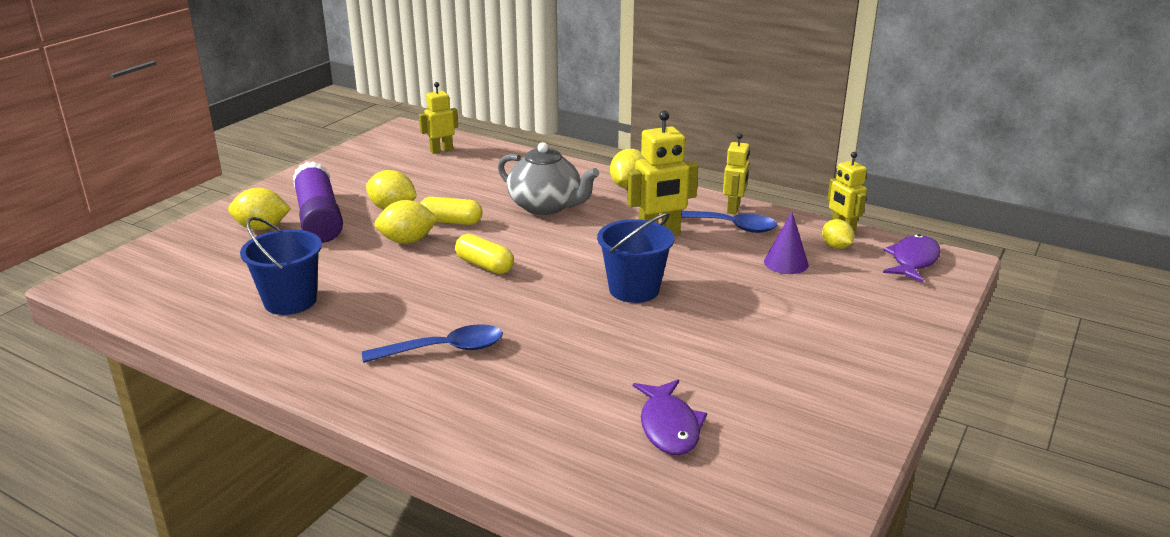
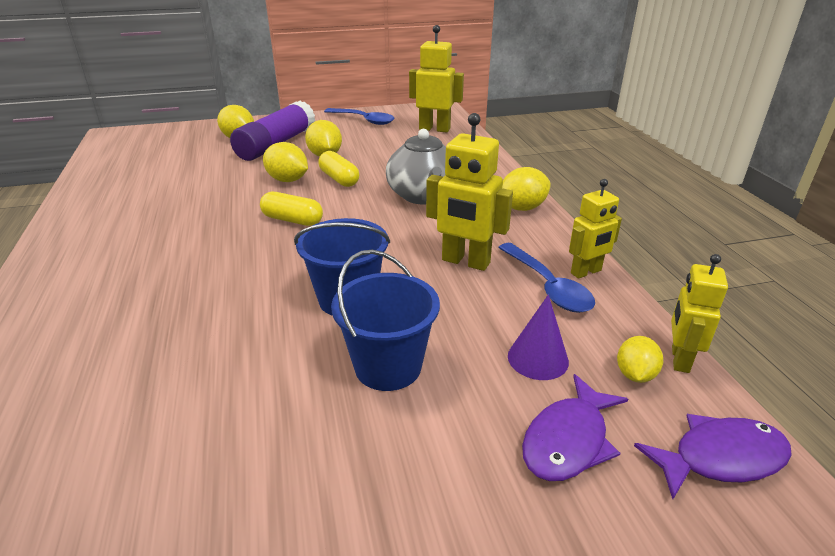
camera: 45 degrees right, 5 degrees up
blue bucket [240,217,322,315] -> blue bucket moved to [331,250,440,391]
blue spoon [362,324,503,363] -> blue spoon moved to [324,108,394,125]
yellow robot [419,82,458,154] -> yellow robot [409,25,464,132], size x1.53
yellow capsule [455,234,514,274] -> yellow capsule turned 60 degrees counterclockwise [260,192,323,226]
purple fish [633,380,707,455] -> purple fish moved to [522,374,628,481]

